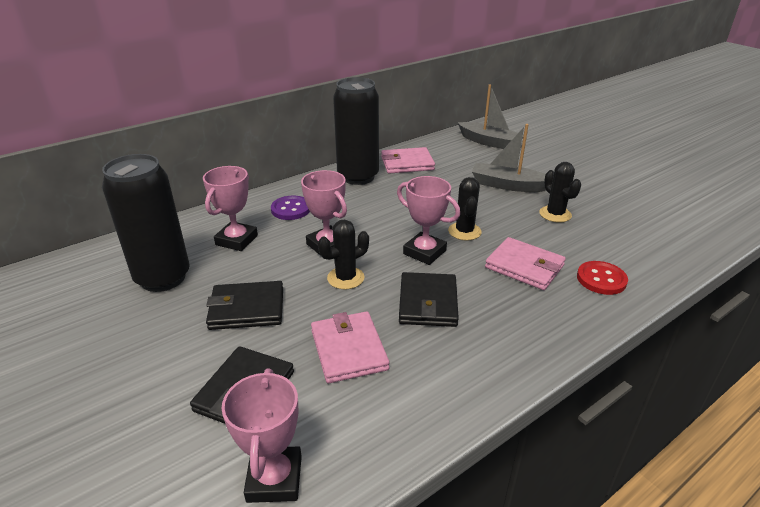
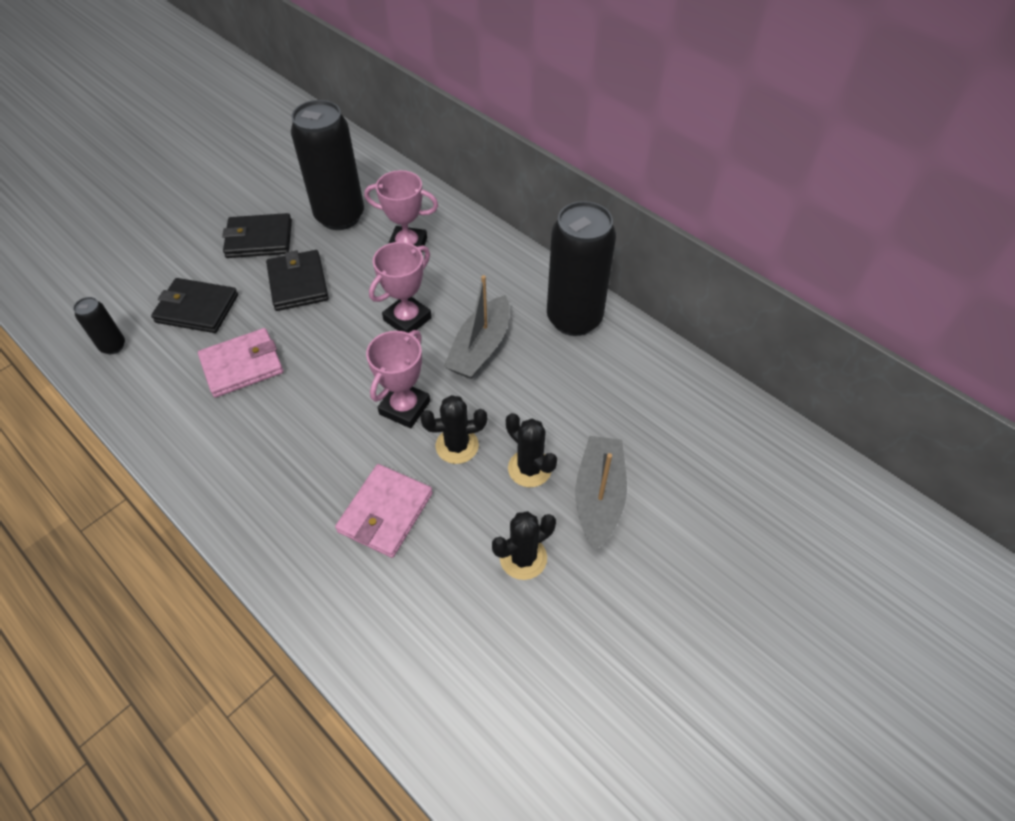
camera: 80 degrees right, 20 degrees up
pink trophy [222,369,302,503] -> black can [73,297,125,354]
purple button [271,195,310,220] -> none
black cactus [318,220,369,289] -> black cactus moved to [506,413,557,487]
pink wallet [381,147,435,174] -> none
black wallet [399,272,459,327] -> black wallet moved to [222,213,292,258]
grey boat [458,84,524,149] -> grey boat moved to [444,275,510,379]
red button [577,261,628,295] -> none

